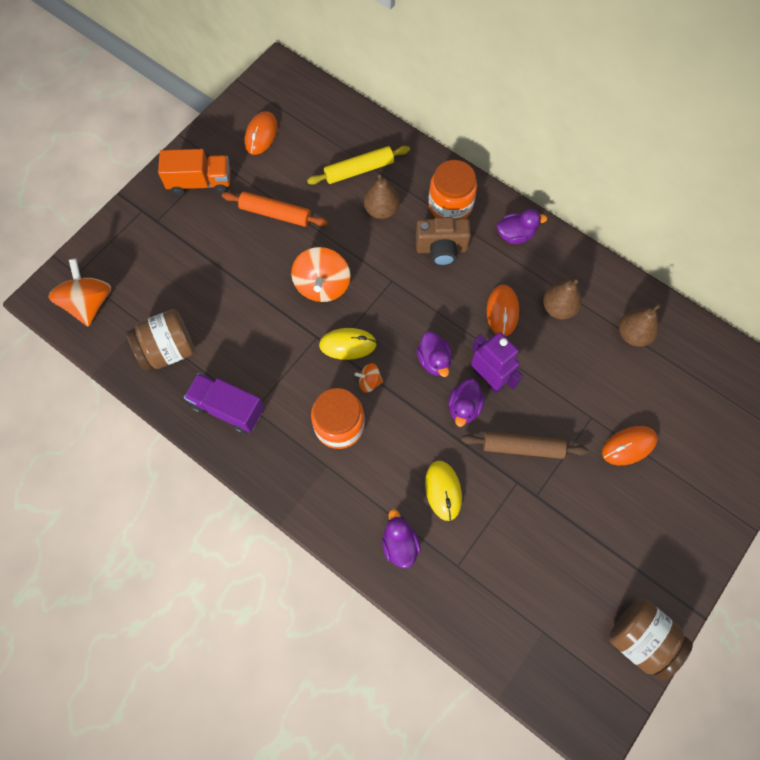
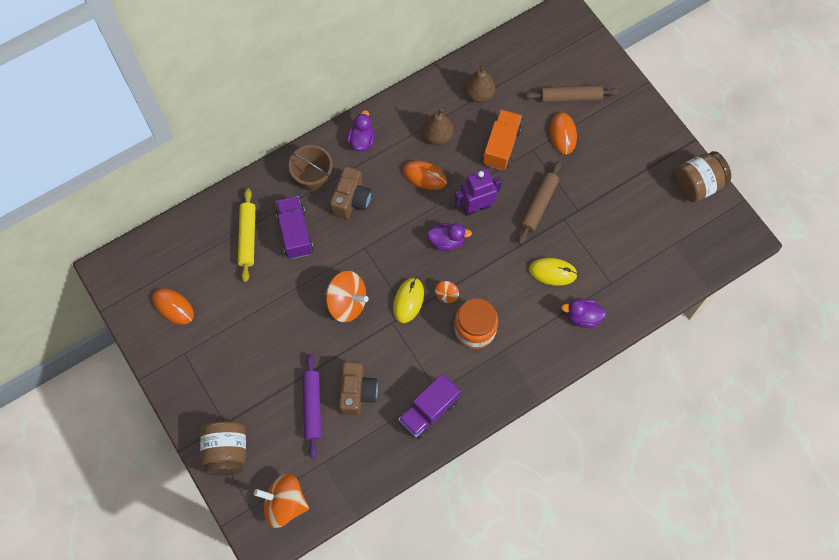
camera: 70 degrees left, 0 degrees up
brown jar [127,309,195,371] -> brown jar moved to [200,421,246,476]
orange truck [158,149,231,195] -> orange truck moved to [483,110,522,170]
orange rolling pin [222,191,328,227] -> none
brown pear [364,175,400,219] -> purple truck [276,196,313,259]
orange jar [428,160,477,219] -> brown bucket [289,145,333,192]
purple duck [449,379,485,427] -> none
none -> purple rolling pin [302,354,321,458]
none -> brown camera [339,362,378,416]
none -> brown rolling pin [524,85,619,103]

